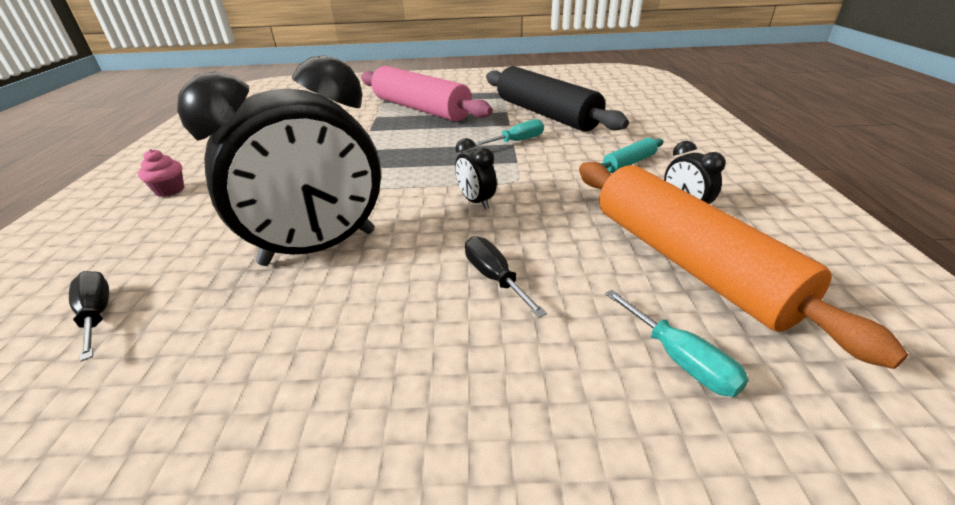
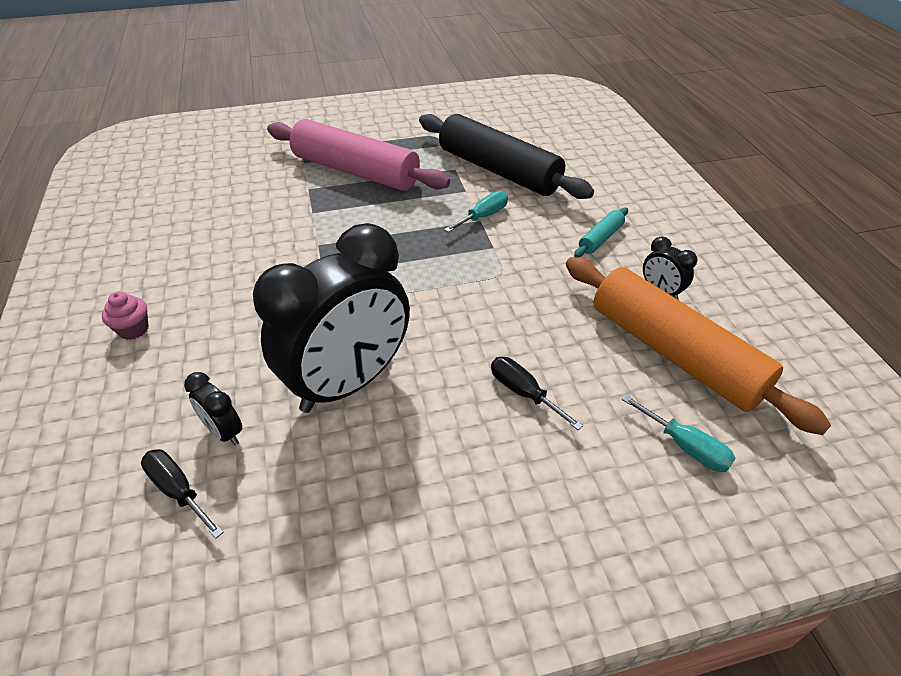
camera: 15 degrees left, 10 degrees up
black clock [455,138,497,209] -> black clock moved to [184,372,242,445]

